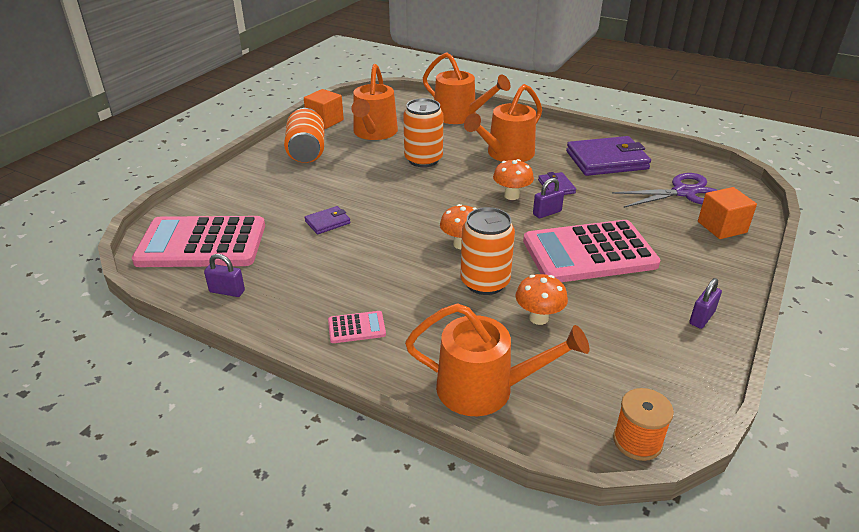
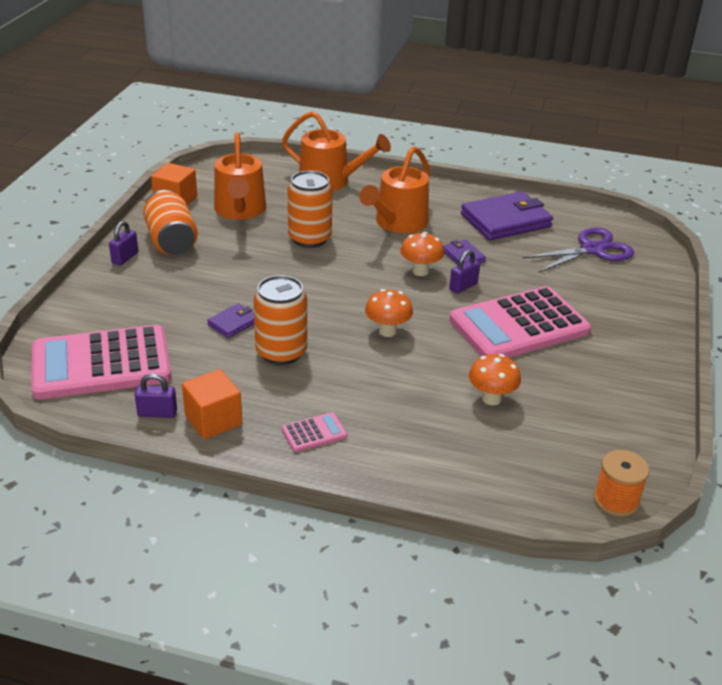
camera: 15 degrees left, 0 degrees up
orange watering can [405,303,589,416] -> none
orange can [460,207,515,295] -> orange can moved to [254,275,307,365]
purple padlock [689,278,722,329] -> purple padlock moved to [109,221,138,266]
orange cube [698,187,757,239] -> orange cube moved to [182,369,242,439]

